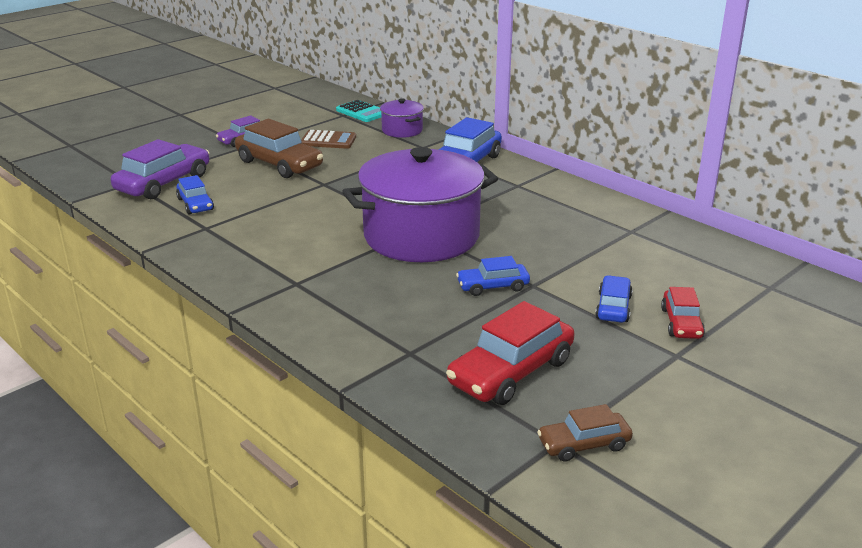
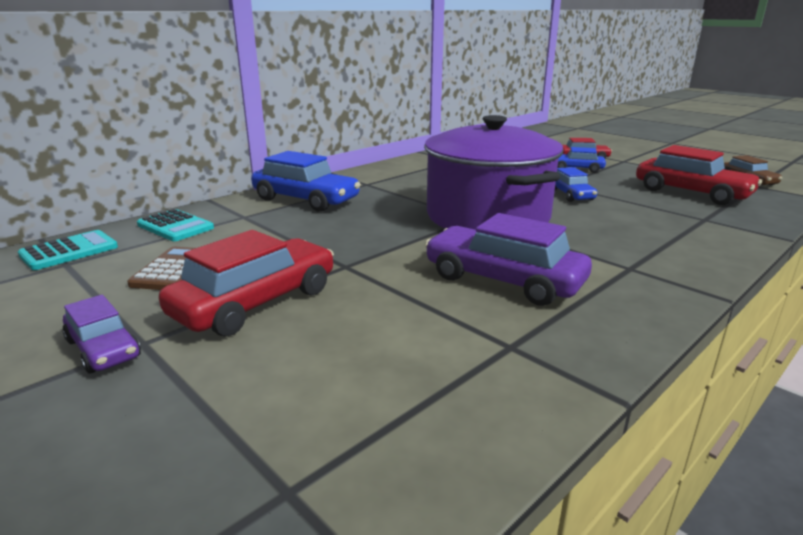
camera: 90 degrees left, 5 degrees down
purple car [111,139,209,199] -> purple car moved to [425,213,592,306]
blue car [176,175,214,214] -> none
brown car [235,119,323,178] -> red car [159,230,334,336]
purple pot [380,98,424,138] -> turquoise calculator [137,209,214,241]

